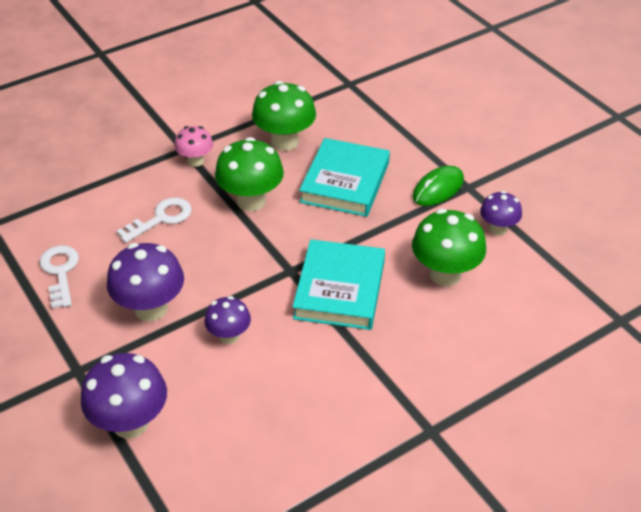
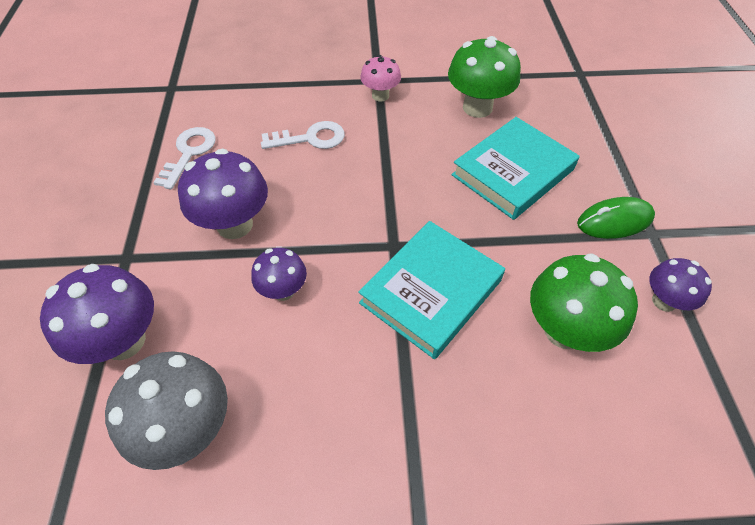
camera: 30 degrees right, 10 degrees up
green mushroom [215,137,284,211] -> none
none -> grey mushroom [105,351,228,470]

